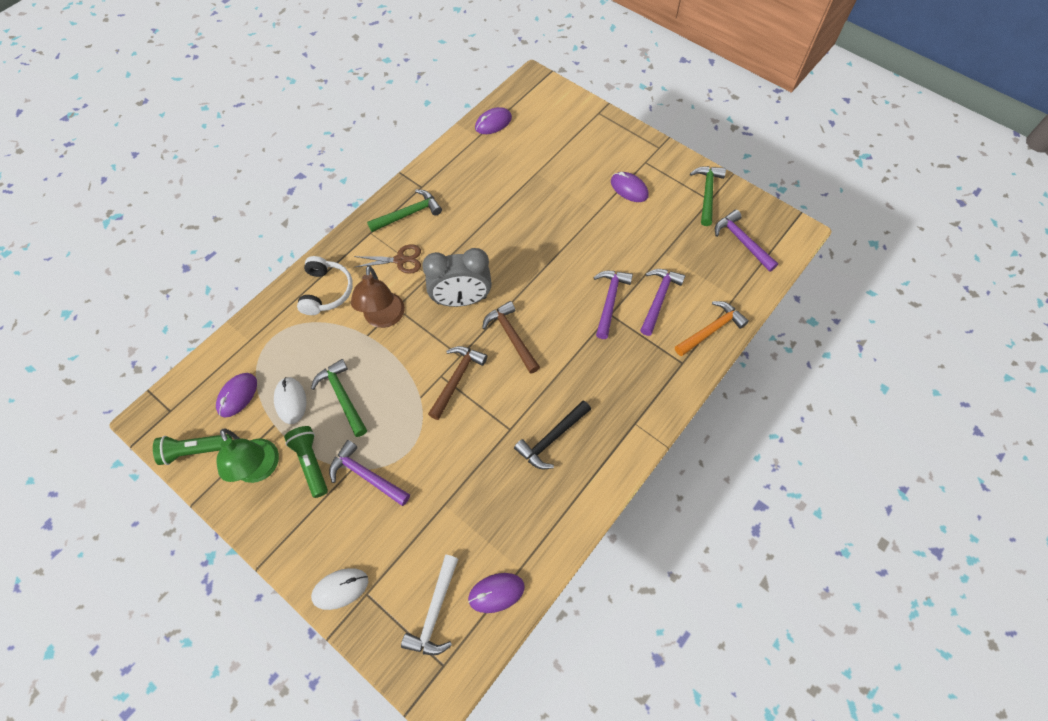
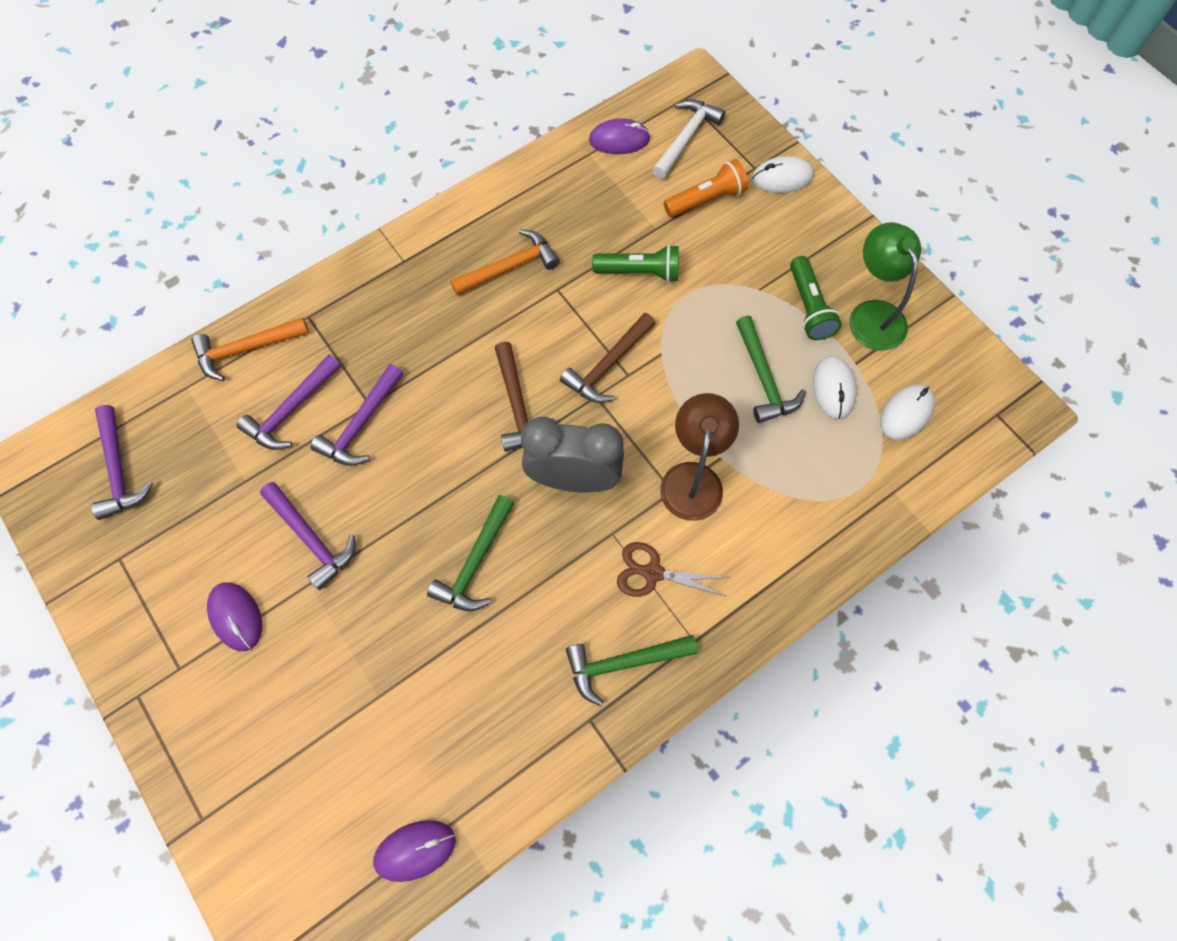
camera: 165 degrees left, 5 degrees up
green flashlight [153,434,232,465] -> green flashlight moved to [592,245,679,282]
purple mouse [216,373,257,417] -> white mouse [880,384,935,440]
white headphones [297,256,353,315] -> none
purple hammer [329,440,410,506] -> purple hammer moved to [260,482,355,590]
black hammer [514,400,591,469] -> orange hammer [450,229,560,296]
green hammer [690,166,726,226] -> green hammer moved to [427,495,514,611]
none -> orange flashlight [664,159,748,217]

